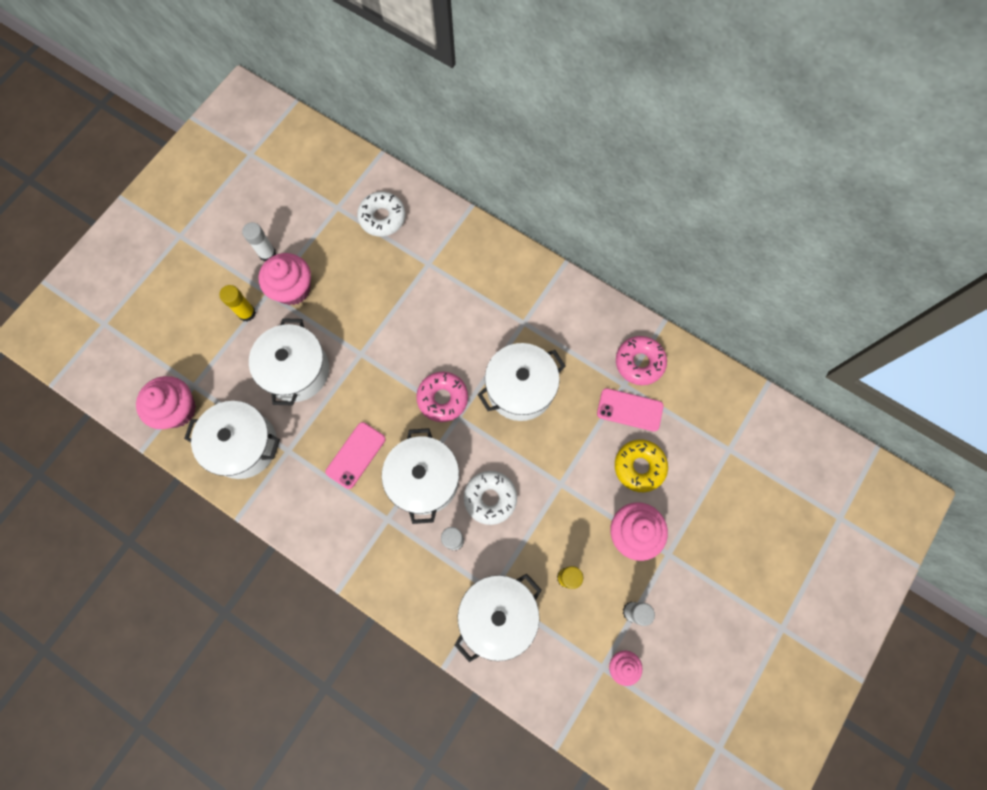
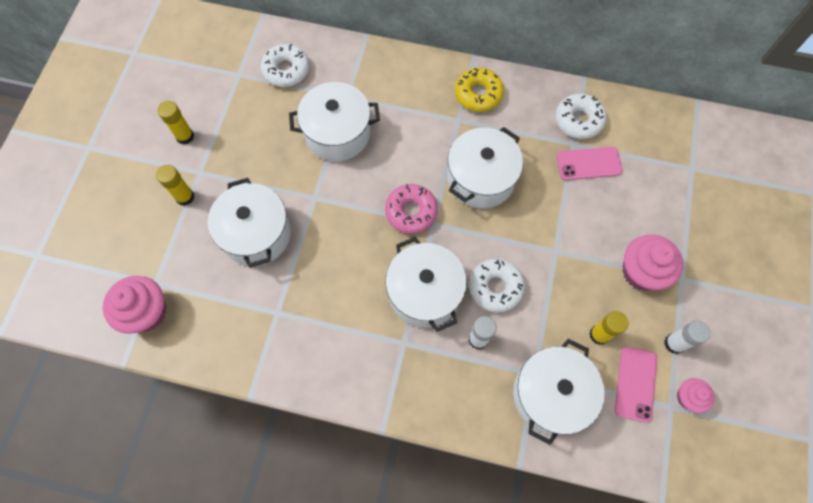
camera: 20 degrees left, 5 degrees down
white pot [184,401,280,479] -> white pot moved to [289,82,380,161]
white glue stick [242,222,276,261] -> yellow glue stick [157,101,194,144]
pink cupcake [259,253,311,305] -> none
pink phone [325,422,386,489] -> pink phone moved to [615,347,657,423]
yellow donut [615,439,668,492] -> yellow donut moved to [455,68,504,112]
pink donut [616,336,667,385] -> white donut [556,94,607,139]

